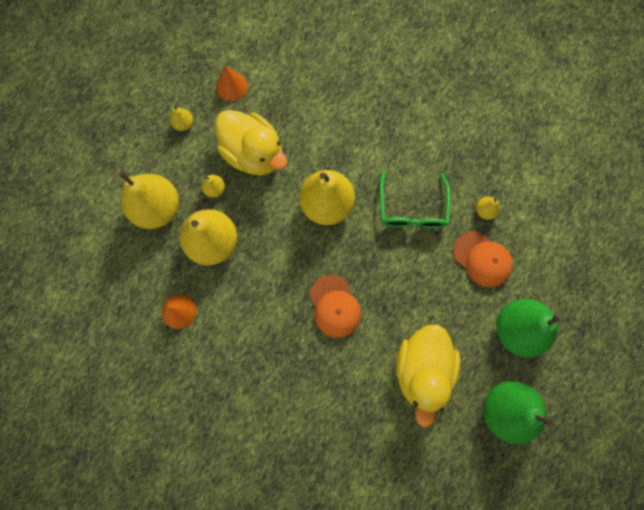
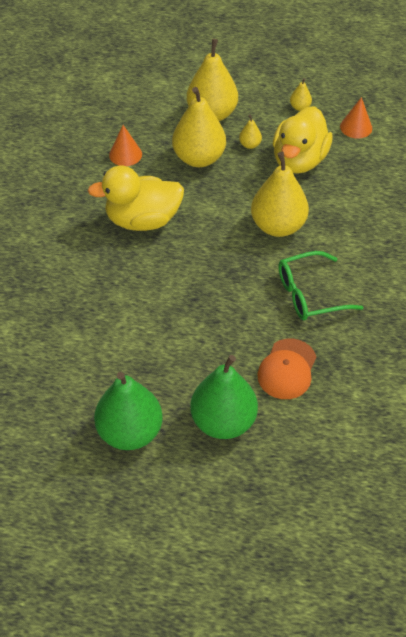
camera: 70 degrees right, 25 degrees down
orange cap [310,275,361,338] -> none
yellow duck [396,324,461,427] -> yellow duck moved to [88,166,184,231]
yellow pear [476,197,500,220] -> none

